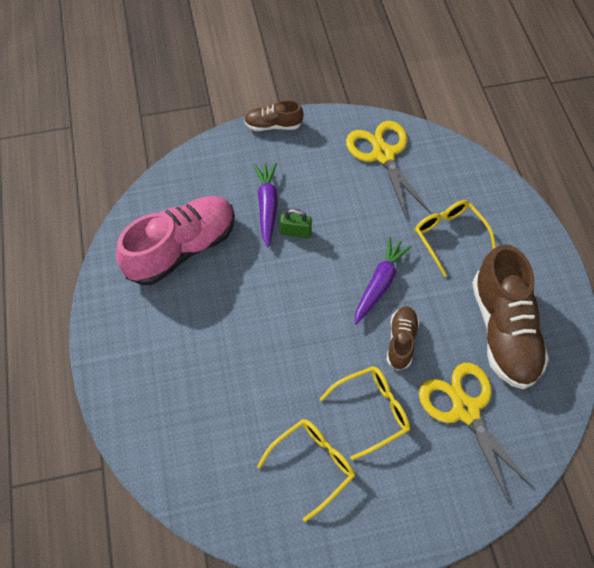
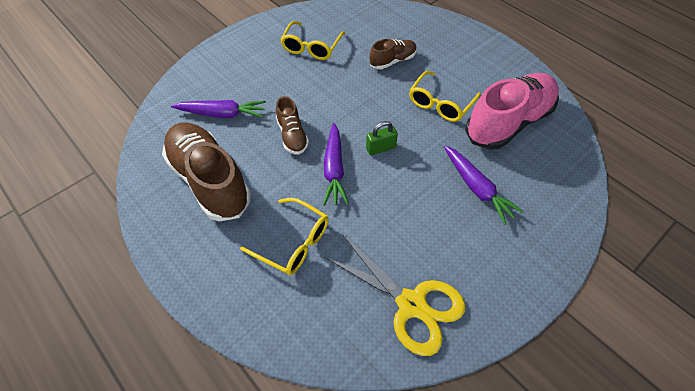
camera: 150 degrees right, 5 degrees down
pink shoe [116,196,235,285] -> pink shoe turned 150 degrees counterclockwise [465,73,559,150]
brown shoe [244,100,304,131] -> brown shoe moved to [370,39,417,69]
green padlock [280,209,312,238] -> green padlock moved to [366,121,398,155]
yellow glasses [320,366,410,460] -> yellow glasses moved to [409,71,481,122]
yellow scissors [419,363,536,504] -> purple carrot [171,100,266,118]

